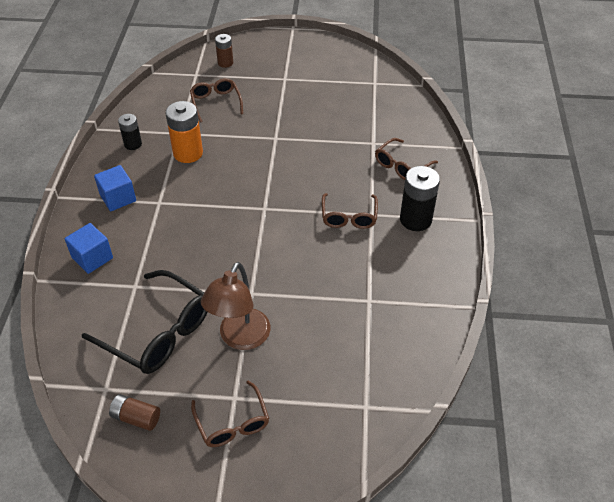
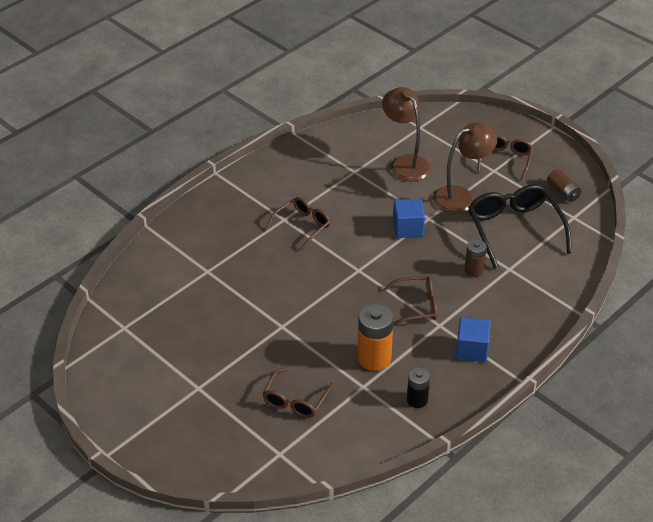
camera: 140 degrees left, 5 degrees down
blue cube [65,223,113,274] -> blue cube moved to [393,199,425,238]
brown battery [215,34,233,68] -> brown battery moved to [465,239,487,277]
brown glasses [375,138,438,180] -> brown glasses moved to [383,276,437,325]
black battery [400,166,440,231] -> none
none -> brown lamp [382,87,431,181]

